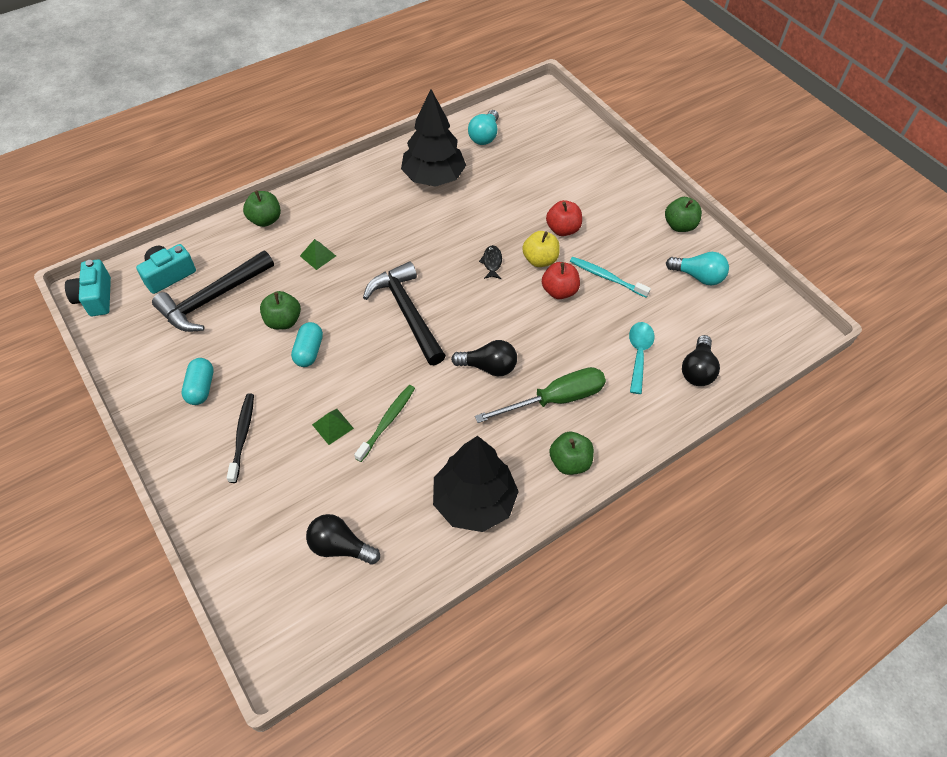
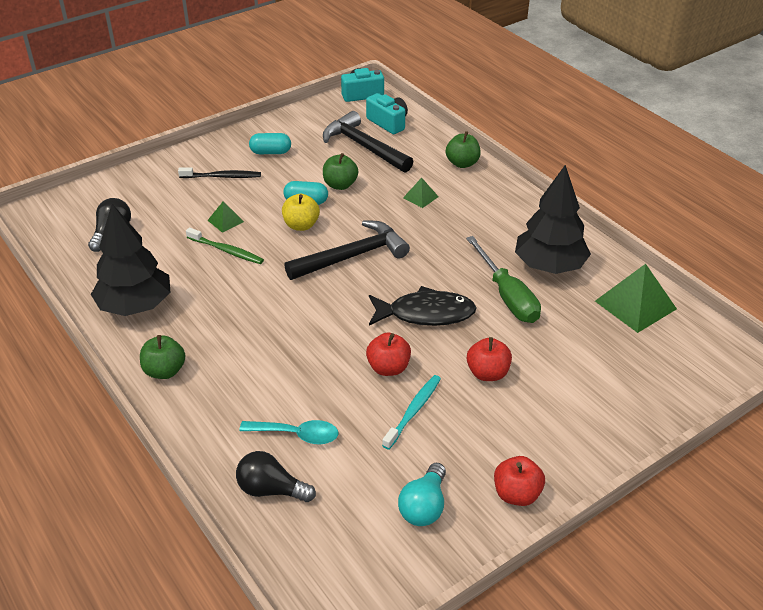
camera: 90 degrees right, 15 degrees down
black light bulb [451,340,517,376] -> none
turquoise light bulb [468,110,499,145] -> green pyramid [595,264,677,333]
green screwdriver [475,367,606,423] -> green screwdriver moved to [466,236,541,323]
black fish [479,245,502,279] -> black fish [369,286,477,326], size x2.21
yellow apple [522,231,560,267] -> yellow apple moved to [282,194,320,231]
green apple [665,197,702,232] -> red apple [494,456,545,506]

